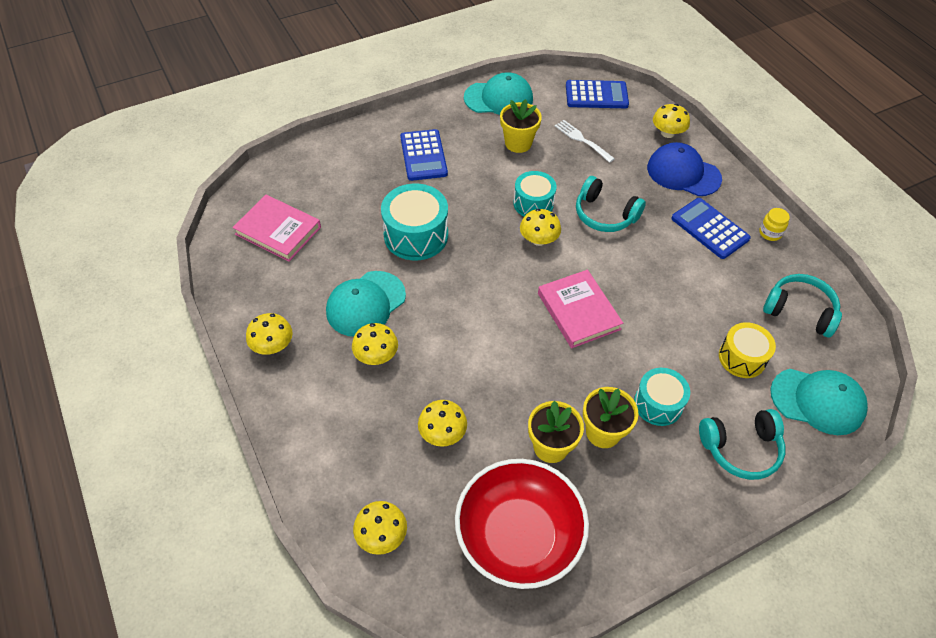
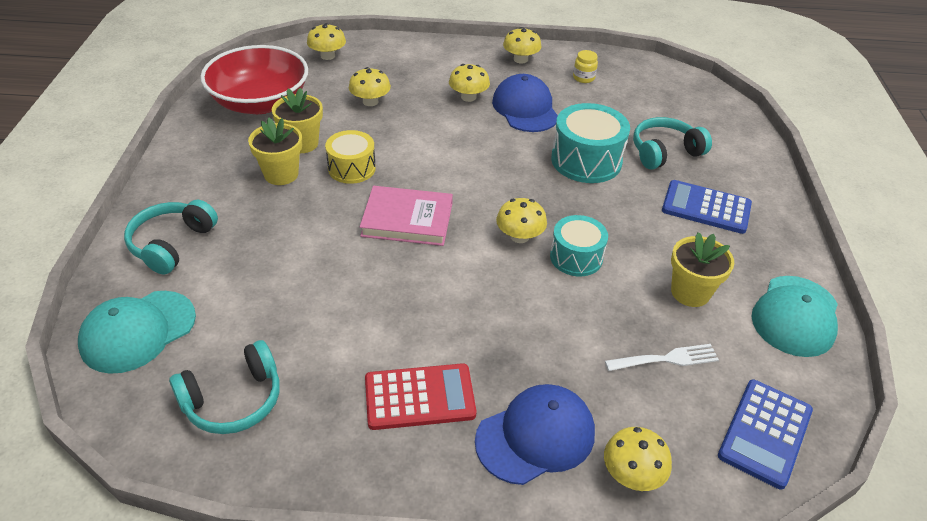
camera: 120 degrees right, 10 degrees down
pink book [232,195,321,262] -> none
turquoise cap [326,271,406,337] -> blue cap [492,74,558,132]
turquoise headphones [576,176,646,232] -> turquoise headphones moved to [633,117,712,169]
turquoise drum [634,368,690,426] -> none
blue calculator [671,198,751,259] -> red calculator [365,363,476,430]
yellow drum [719,322,776,378] -> yellow drum moved to [325,130,376,184]
yellow jar [759,208,790,241] -> yellow jar moved to [573,50,598,83]

